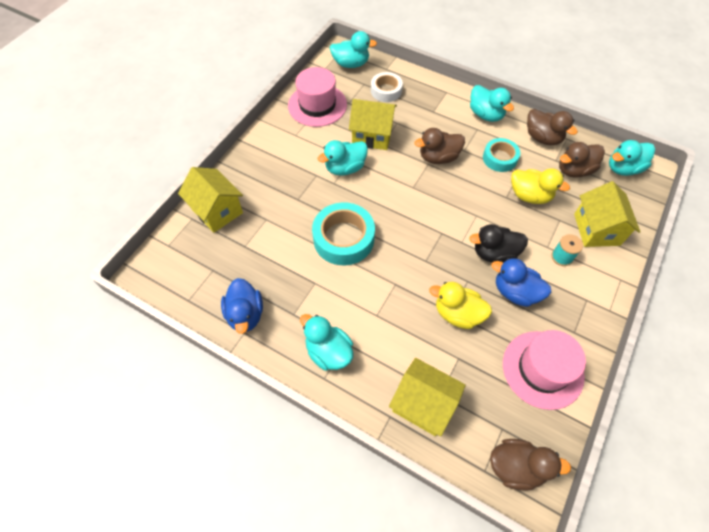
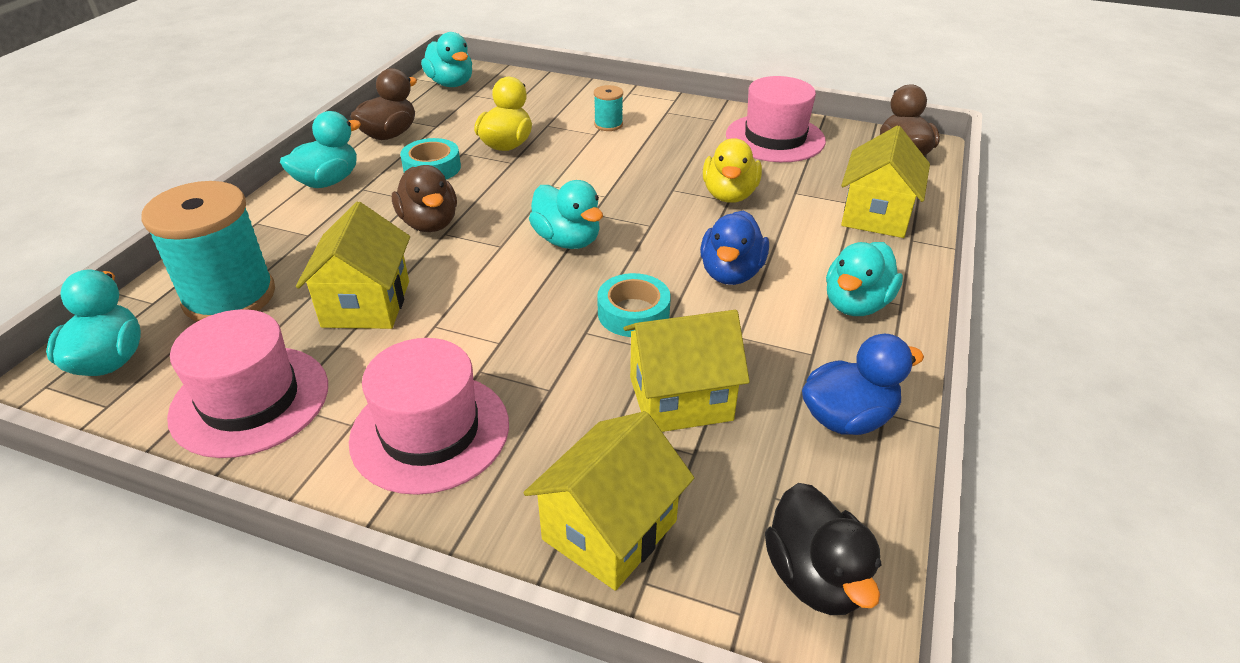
camera: 100 degrees left, 20 degrees down
turquoise tape [312,203,375,265] -> turquoise tape [597,273,671,337], size x0.62
turquoise duck [318,140,368,176] -> turquoise duck moved to [529,180,603,249]
white tape [371,72,403,102] -> turquoise spool [141,181,275,322]
black duck [469,224,528,263] -> black duck moved to [765,483,882,615]
blue duck [492,258,551,307] -> blue duck moved to [700,210,769,285]
brown duck [559,142,605,178] -> none
yellow house [574,181,640,247] -> yellow house moved to [623,310,750,432]
none -> pink hat [349,338,509,495]

